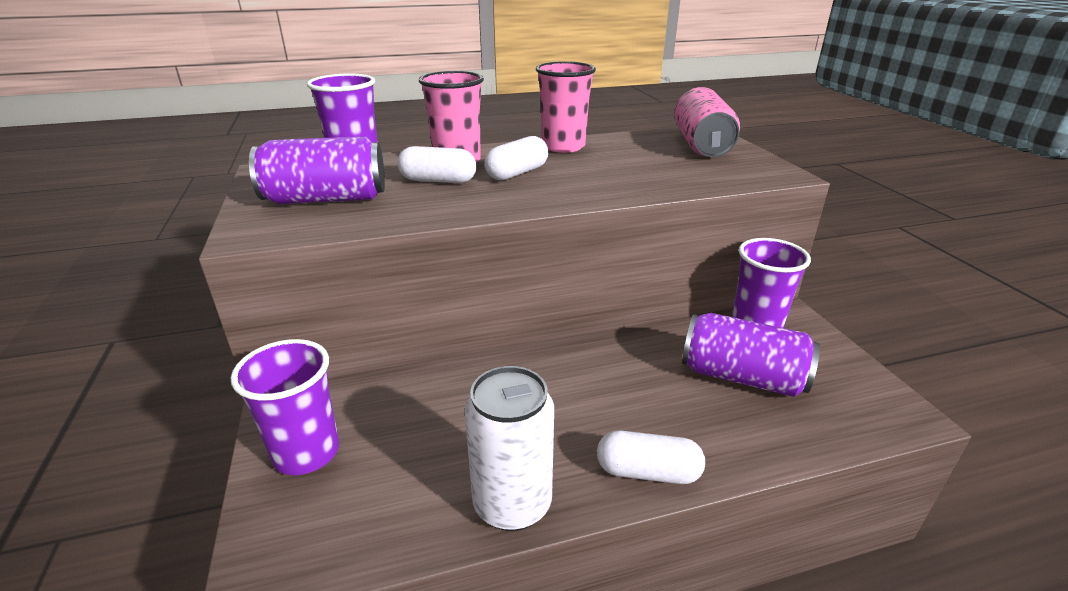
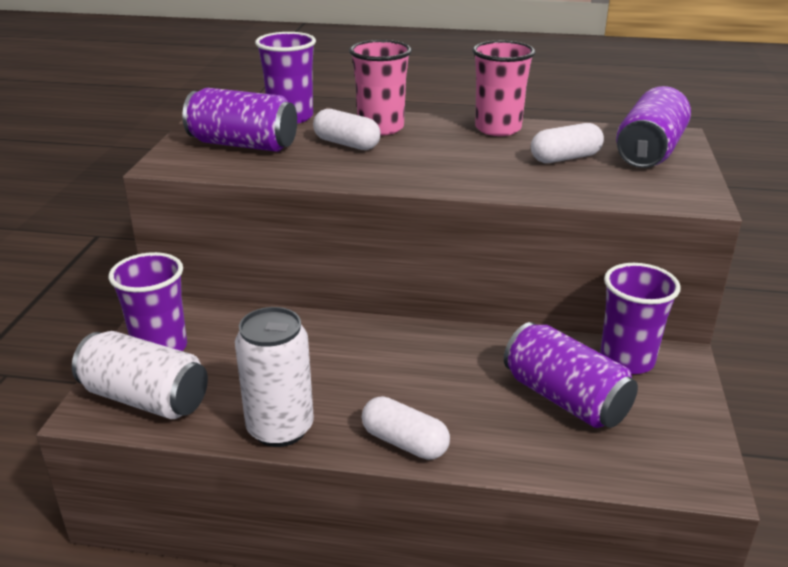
camera: 25 degrees right, 0 degrees up
white capsule [485,136,548,181] -> white capsule moved to [531,123,604,163]
pink can [674,87,740,157] -> purple can [616,86,691,168]
none -> white can [72,331,208,419]

